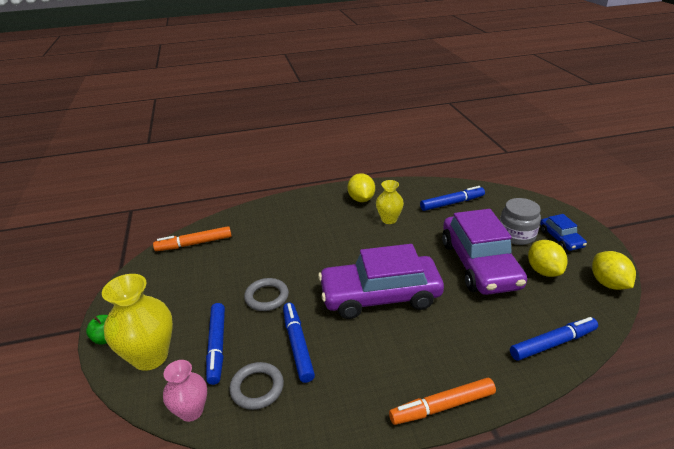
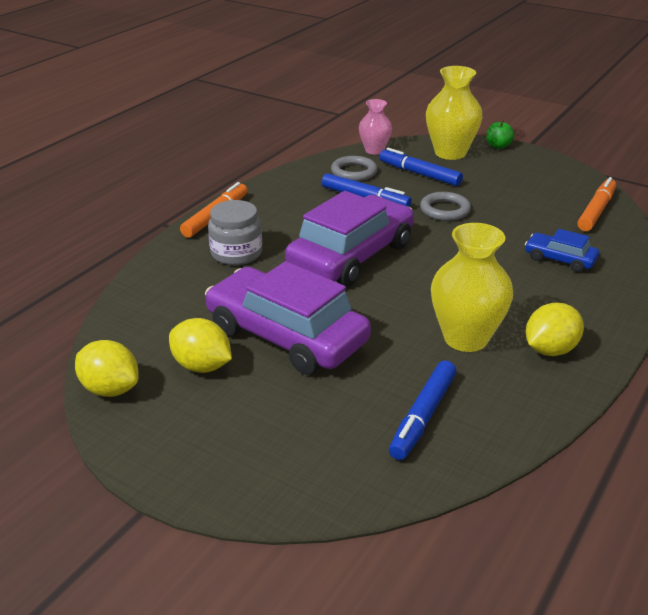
camera: 135 degrees right, 0 degrees up
yellow lemon [348,173,375,202] -> yellow lemon turned 75 degrees counterclockwise [526,303,584,356]
yellow vase [376,180,404,224] -> yellow vase [431,223,513,352], size x1.66
grey jar [500,198,541,245] -> grey jar moved to [208,200,262,265]
blue marker [510,317,598,361] -> none
blue car [540,214,587,251] -> blue car moved to [525,229,599,272]

